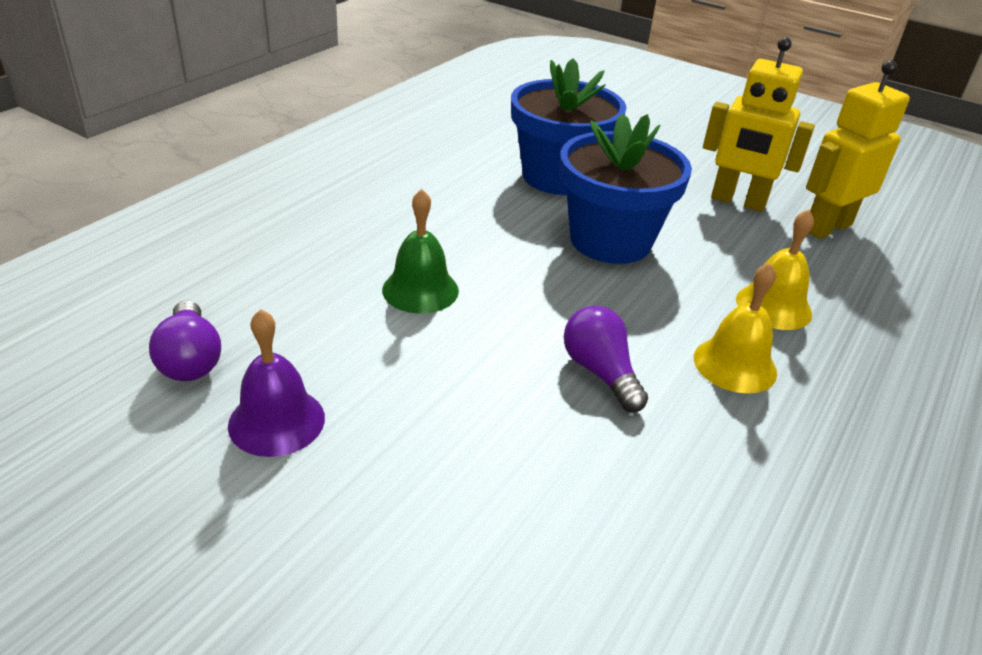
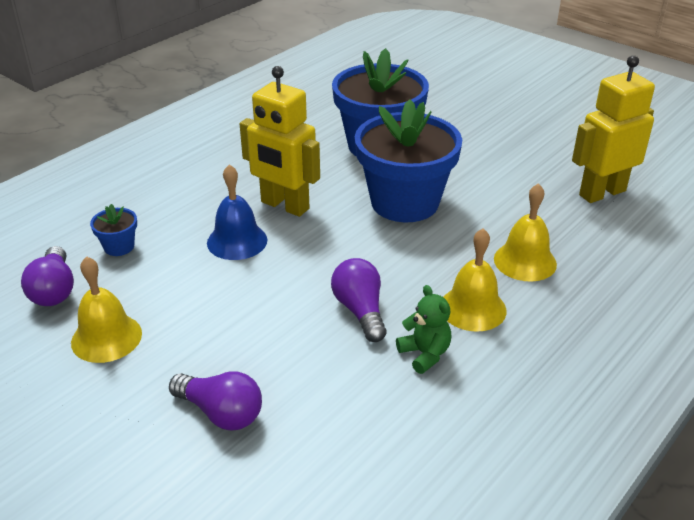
camera: 10 degrees right, 0 degrees up
purple bell [228,309,325,457] -> yellow bell [71,256,142,363]
green bell [382,189,459,314] -> blue bell [207,164,267,260]
yellow robot [703,37,815,212] -> yellow robot moved to [240,66,320,217]
none -> blue flower pot [90,204,137,256]
none -> purple light bulb [169,371,262,430]
none -> green teddy bear [396,285,451,374]

